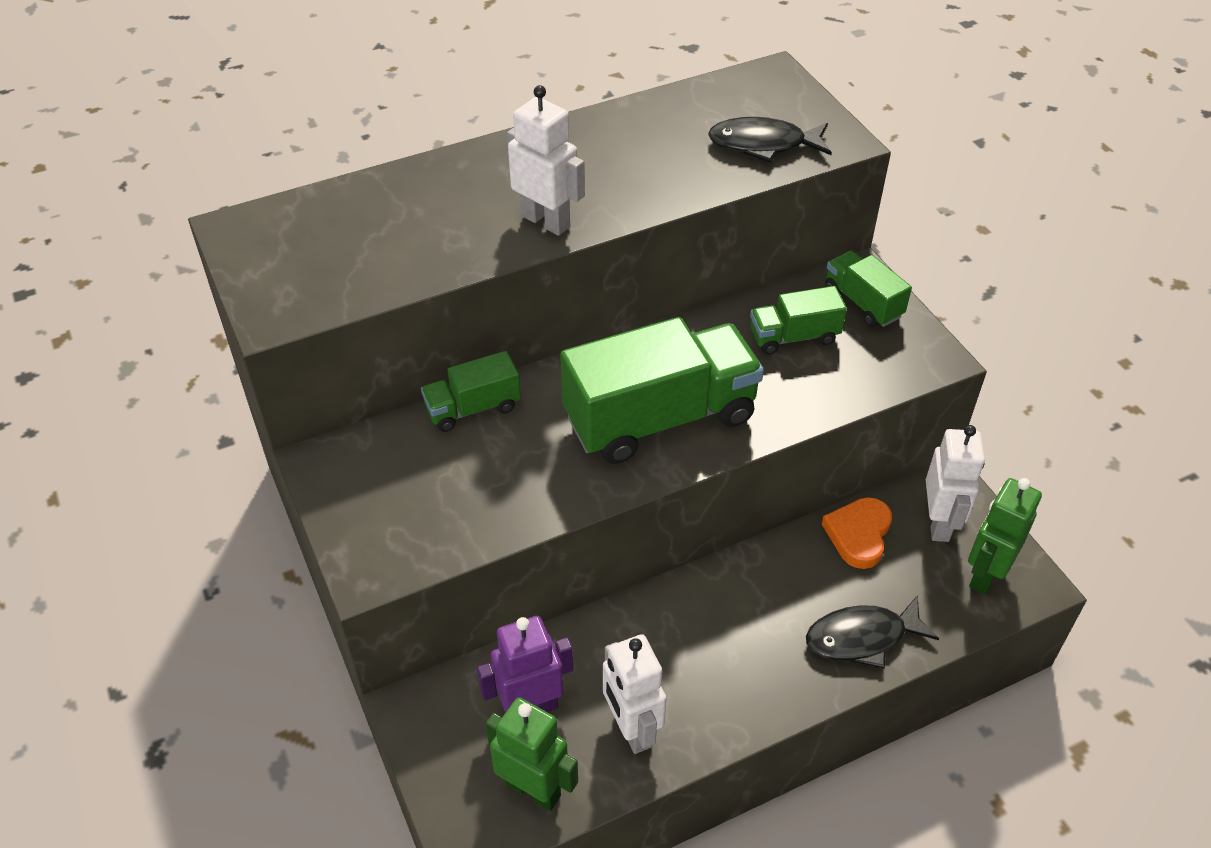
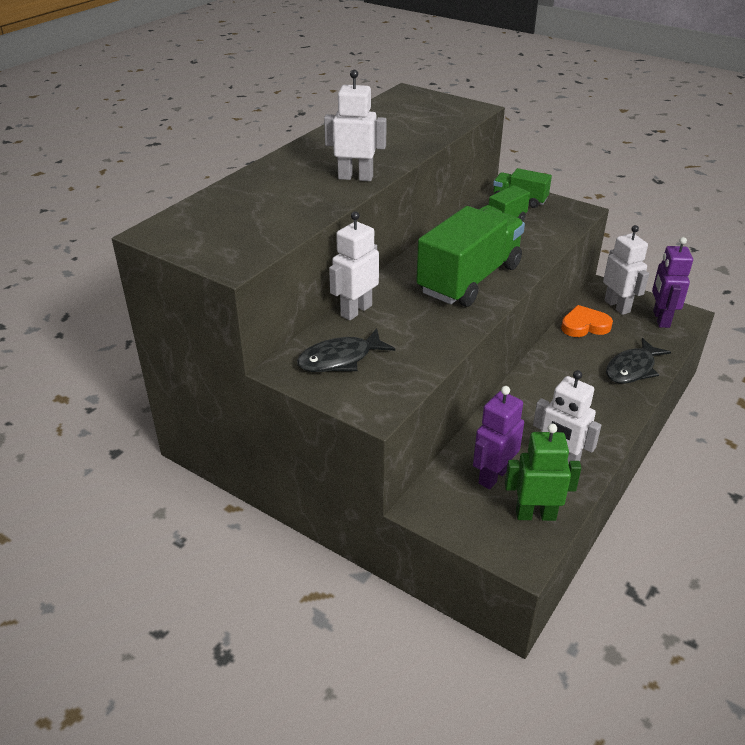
camera: 30 degrees left, 10 degrees down
green truck [421,351,521,432] -> white robot [329,211,379,320]
black fish [708,117,832,163] -> black fish moved to [297,328,395,372]
orange heart [822,497,892,569] -> orange heart turned 90 degrees clockwise [561,305,613,337]
green robot [968,478,1042,595] -> purple robot [652,237,693,328]

